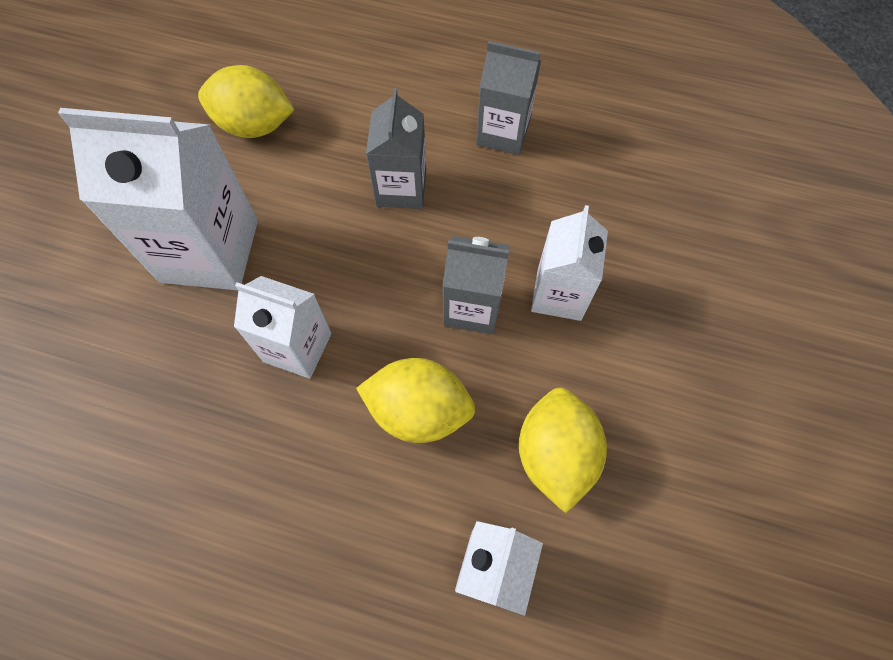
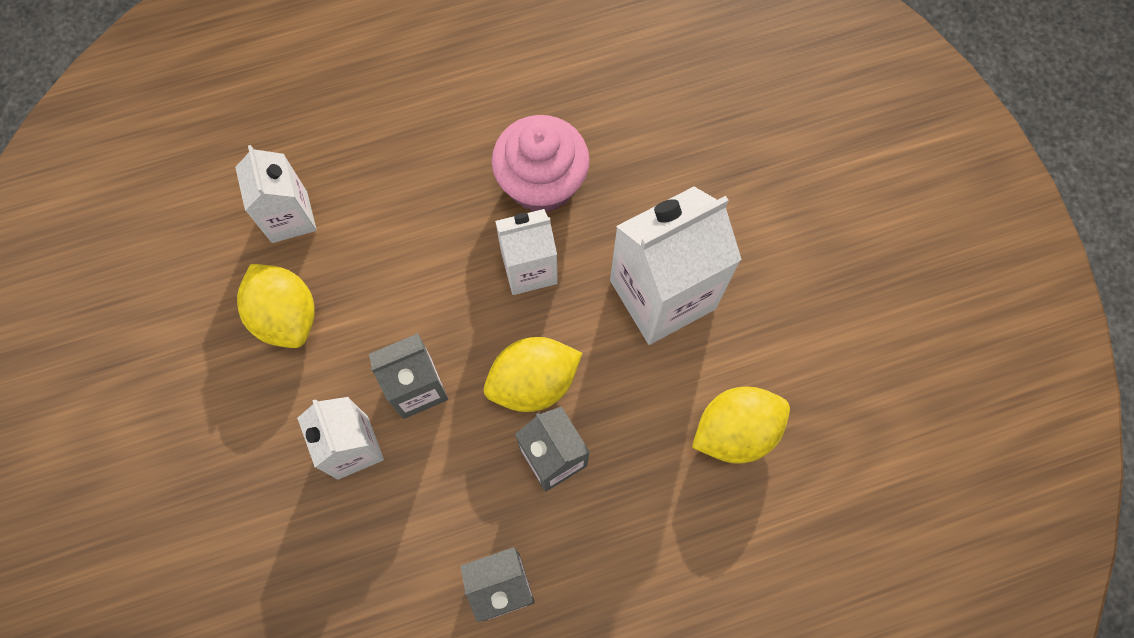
camera: 145 degrees right, 5 degrees up
yellow lemon [356,358,476,443] -> yellow lemon moved to [484,337,582,412]
none -> pink cupcake [492,115,589,212]

